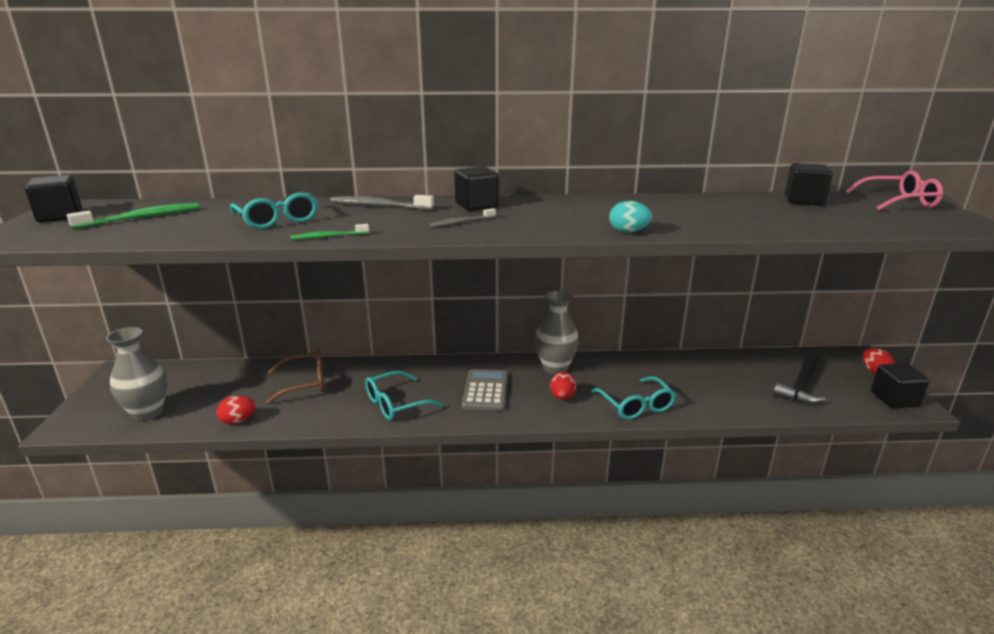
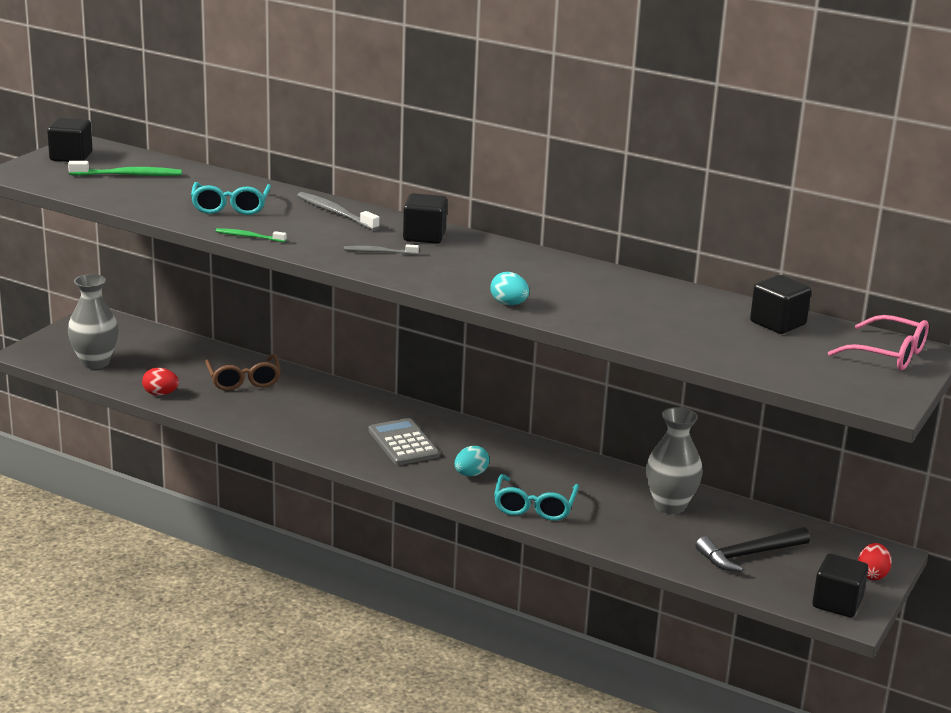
camera: 30 degrees right, 0 degrees up
brown glasses [266,350,324,404] -> brown glasses turned 60 degrees clockwise [205,354,281,391]
turquoise glasses [365,371,444,420] -> none
grey calculator [462,369,508,411] -> grey calculator turned 60 degrees counterclockwise [368,418,440,465]
grey vase [535,290,579,374] -> grey vase moved to [646,407,703,514]
red egg [550,372,576,400] -> turquoise egg [455,446,489,476]

